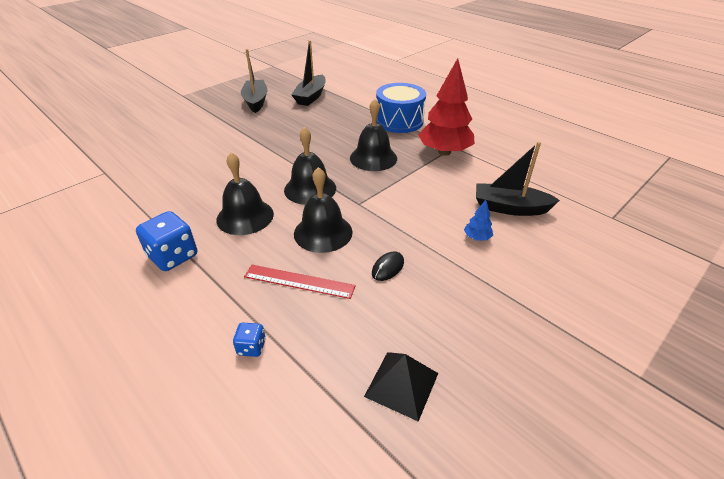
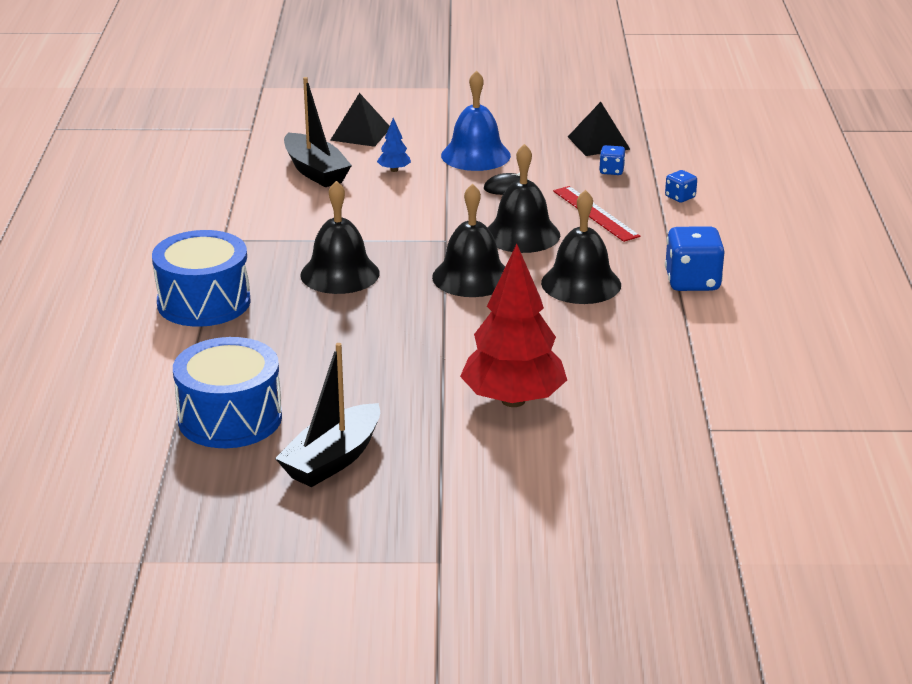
camera: 135 degrees left, 10 degrees down
black boat [292,40,326,106] -> blue drum [173,337,282,448]
red tree [418,58,475,156] -> red tree moved to [460,244,567,407]
none -> black pyramid [330,93,389,147]
none -> blue bell [441,70,511,171]
none -> blue dice [599,145,625,175]

